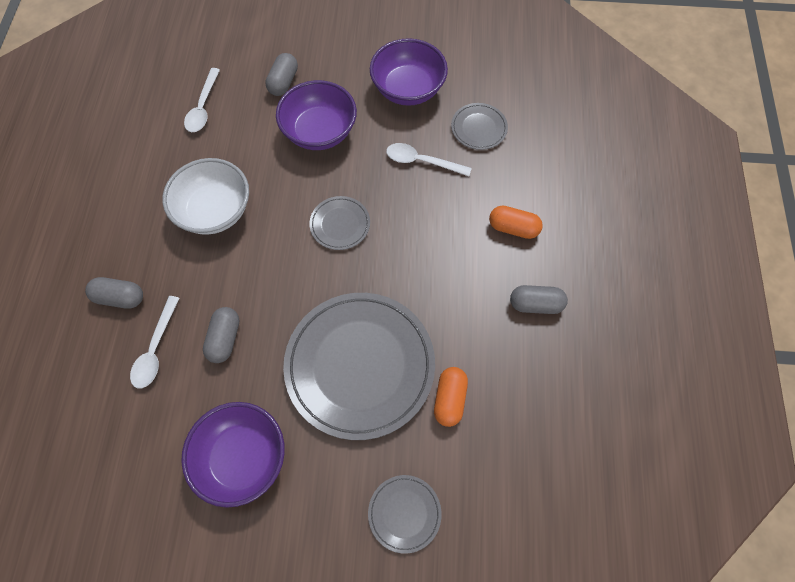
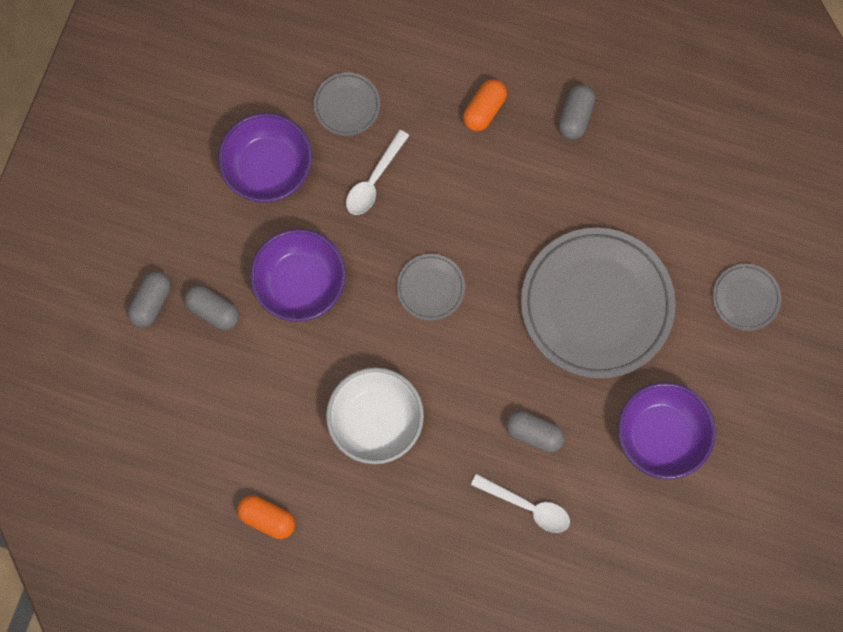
camera: 75 degrees left, 10 degrees up
grey capsule [85,277,143,309] -> grey capsule moved to [128,272,171,328]
white spoon [184,68,220,132] -> none
orange capsule [434,367,468,427] -> orange capsule moved to [237,495,295,539]

